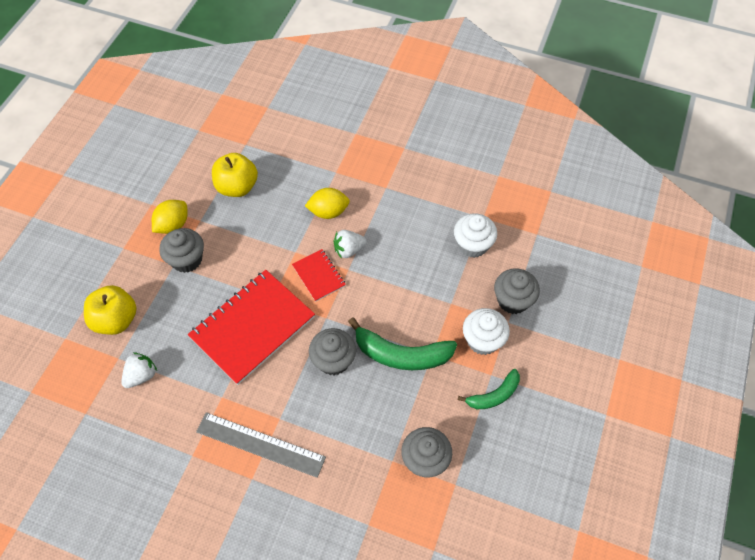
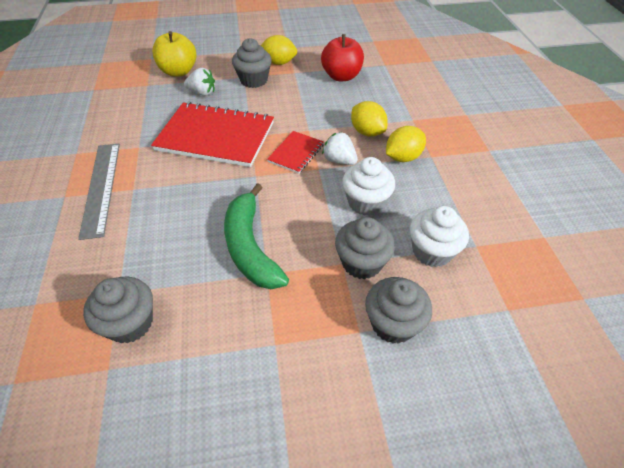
camera: 60 degrees right, 10 degrees down
white strawberry [121,352,157,388] -> white strawberry moved to [184,68,215,96]
yellow apple [212,153,258,197] -> red apple [321,34,364,81]
grey cupcake [309,328,356,375] -> grey cupcake moved to [335,217,395,279]
green banana [458,369,520,409] -> none
white cupcake [463,308,510,355] -> white cupcake moved to [342,157,395,216]
none -> yellow lemon [386,126,426,162]

